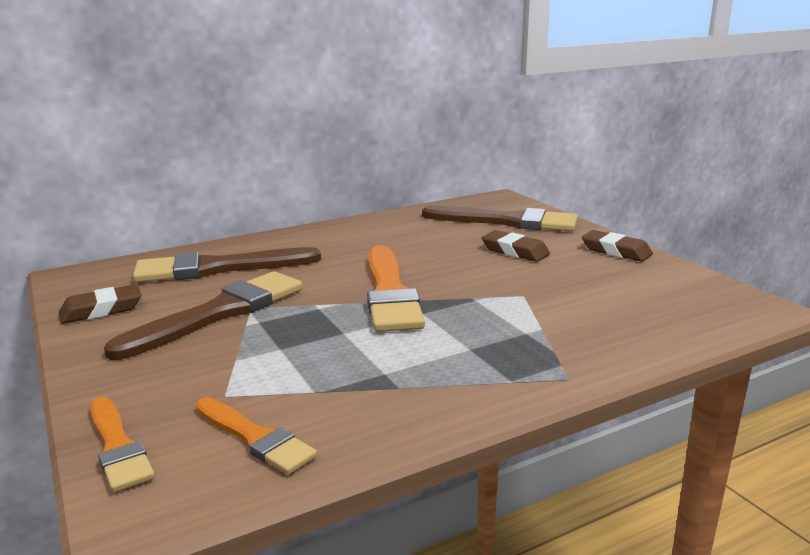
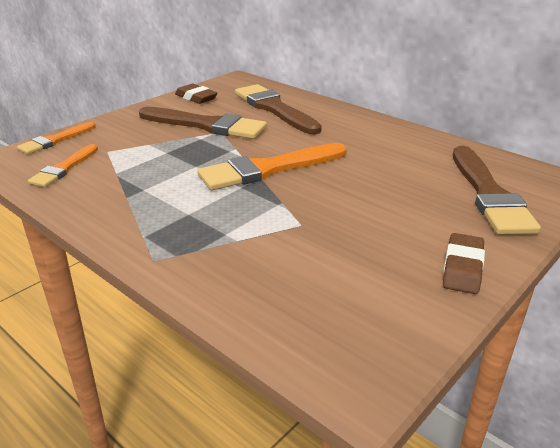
camera: 70 degrees right, 10 degrees up
brown eraser [482,230,550,262] -> none

